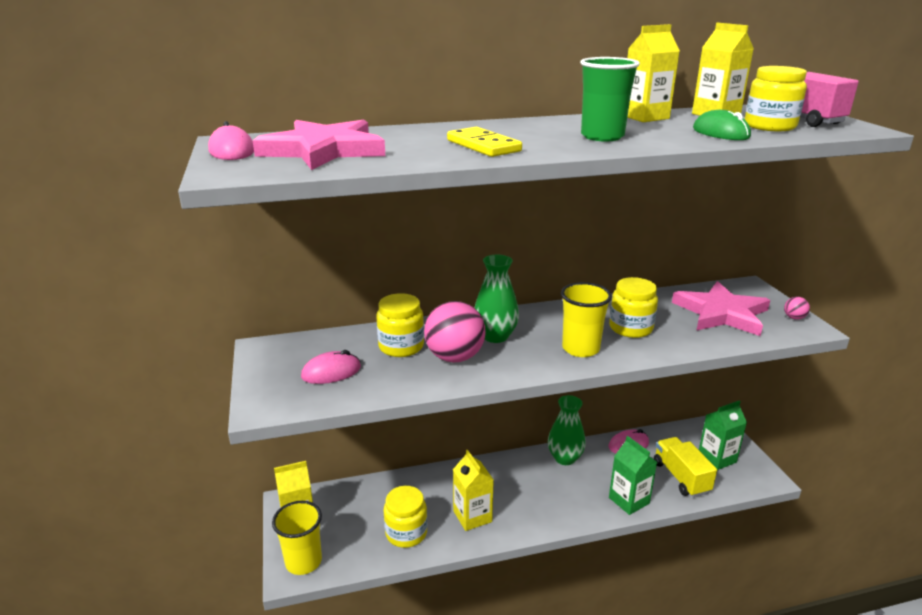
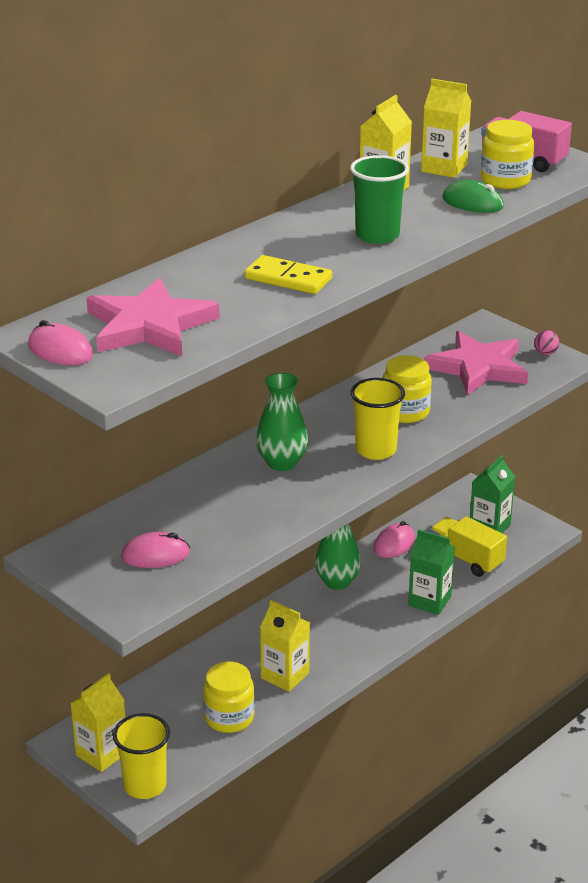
camera: 30 degrees left, 5 degrees up
pink mouse [301,350,361,384] -> pink mouse turned 45 degrees clockwise [121,532,190,568]
yellow jar [376,293,424,357] -> none
pink ball [424,301,486,362] -> none

